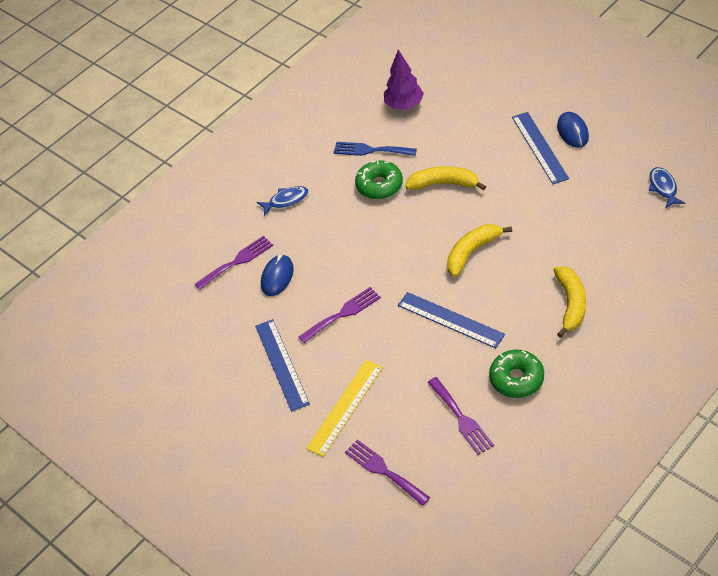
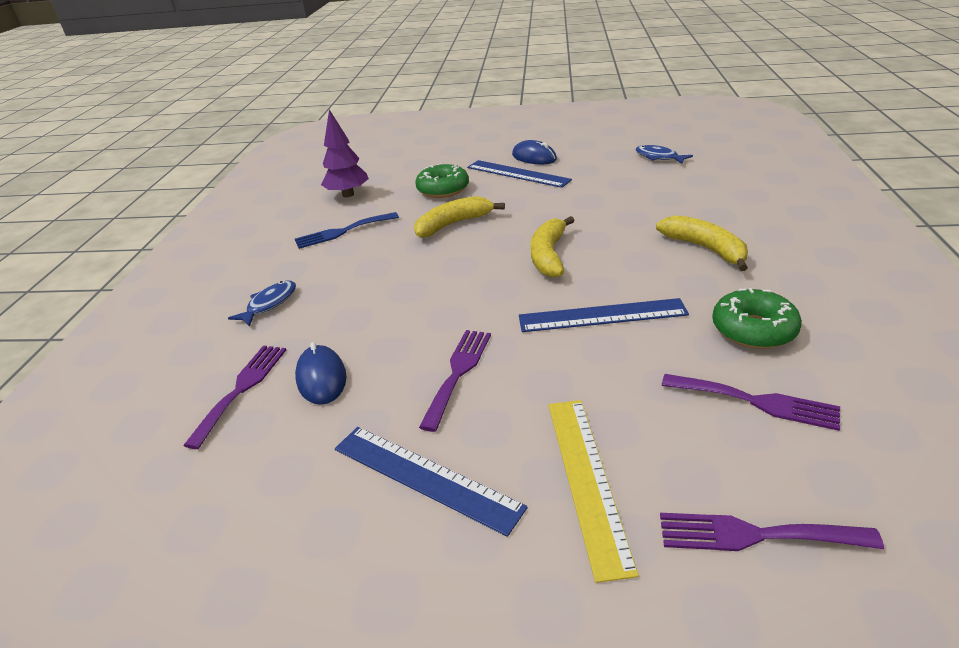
camera: 40 degrees left, 15 degrees down
green donut [355,160,403,199] -> green donut moved to [415,163,469,198]

